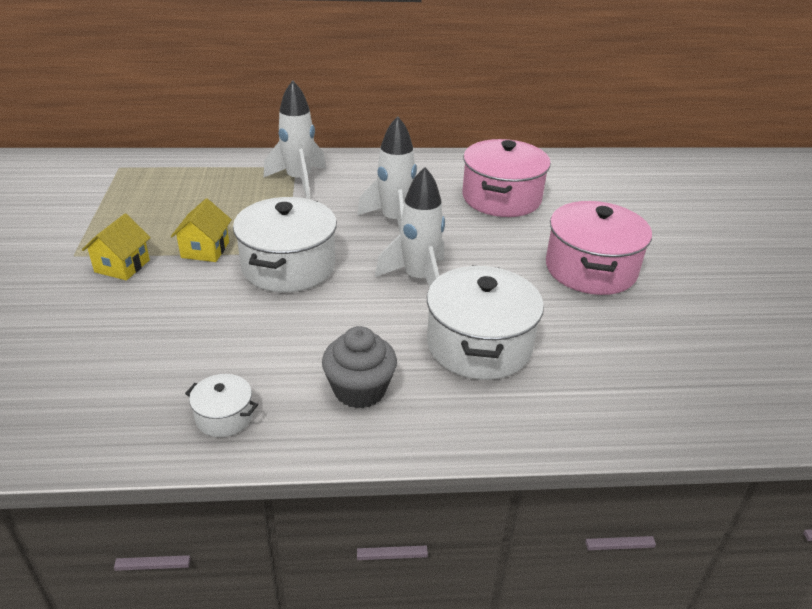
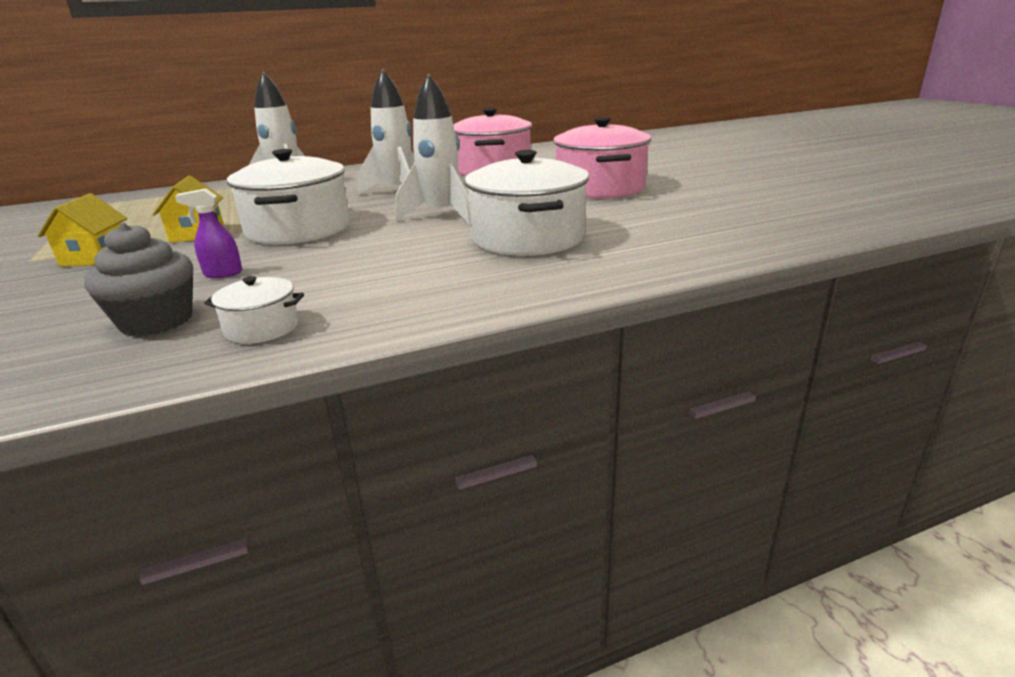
camera: 15 degrees left, 10 degrees down
grey cupcake [322,326,397,408] -> grey cupcake moved to [84,223,193,336]
none -> purple spray bottle [175,188,242,278]

